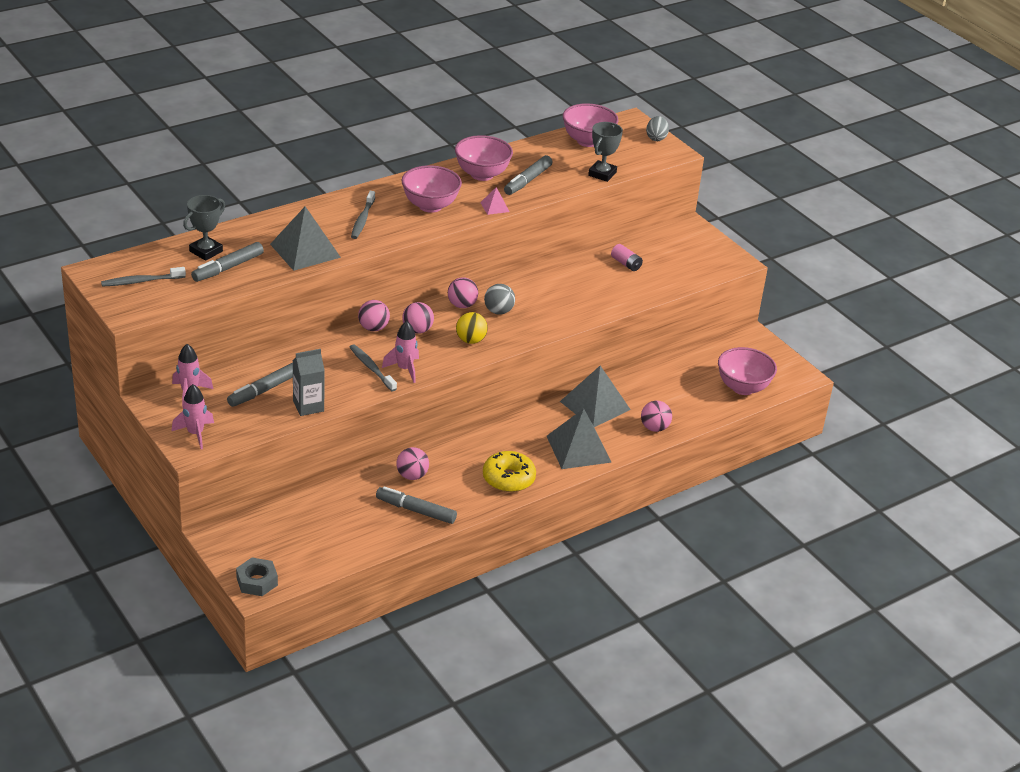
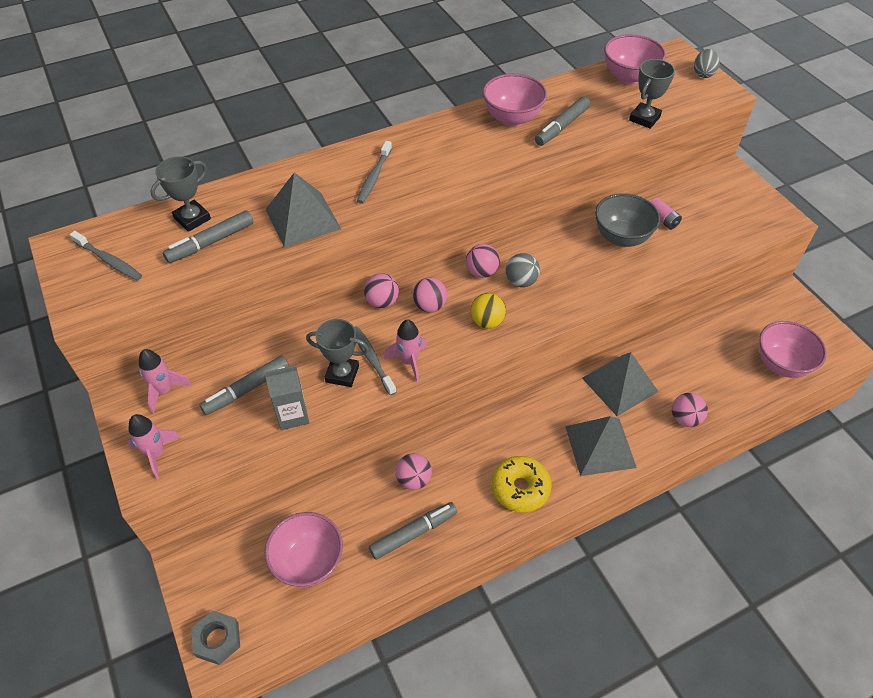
camera: 10 degrees right, 15 degrees up
grey toothbrush [101,267,186,287] -> grey toothbrush turned 135 degrees counterclockwise [70,231,142,281]
grey marker [376,486,457,524] -> grey marker turned 120 degrees clockwise [369,502,457,560]
pink bowl [401,165,462,213] -> pink bowl moved to [264,512,343,587]
pink pyramid [480,187,510,215] -> none
none -> grey trophy [306,319,369,387]
none -> grey bowl [595,193,660,247]

